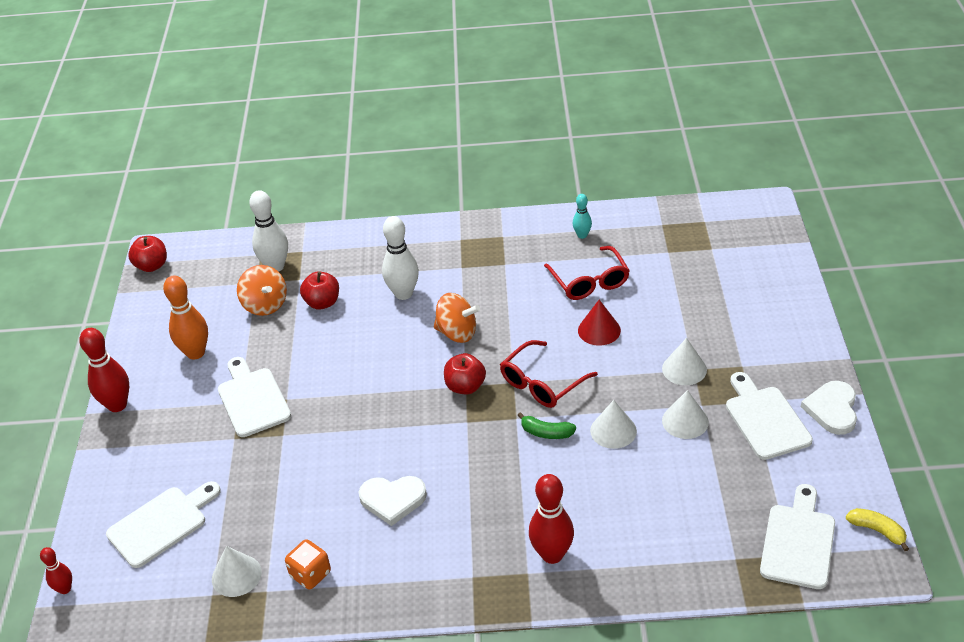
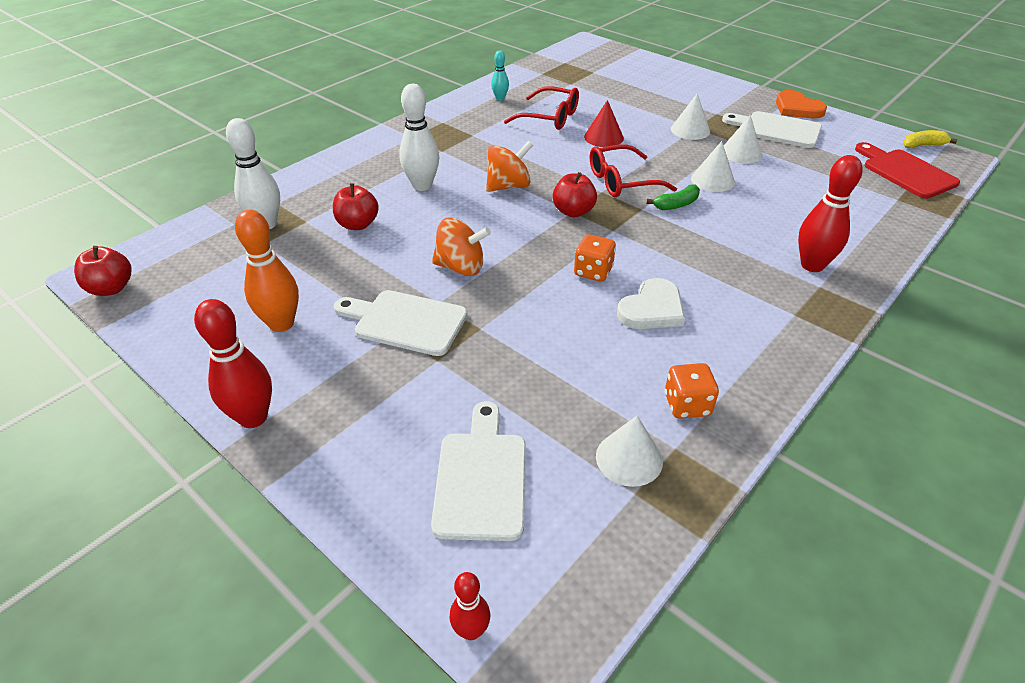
camera: 50 degrees left, 0 degrees up
orange spinning top [237,265,287,316] -> orange spinning top moved to [432,217,491,276]
red glasses [500,340,598,408] -> red glasses turned 75 degrees clockwise [590,144,677,197]
white cutting board [760,484,835,589] -> red cutting board [855,142,960,199]
white heart [801,381,857,435] -> orange heart [776,90,827,118]
none -> orange dice [574,234,616,282]

